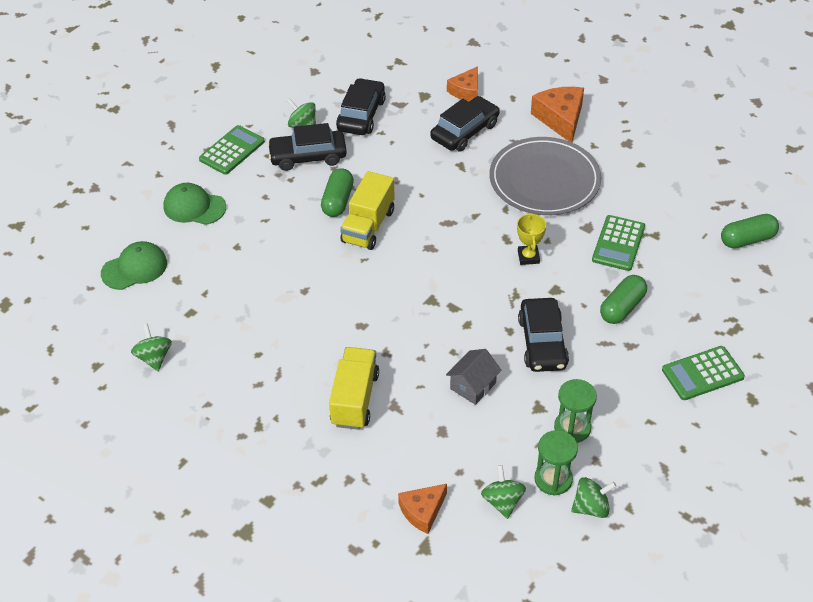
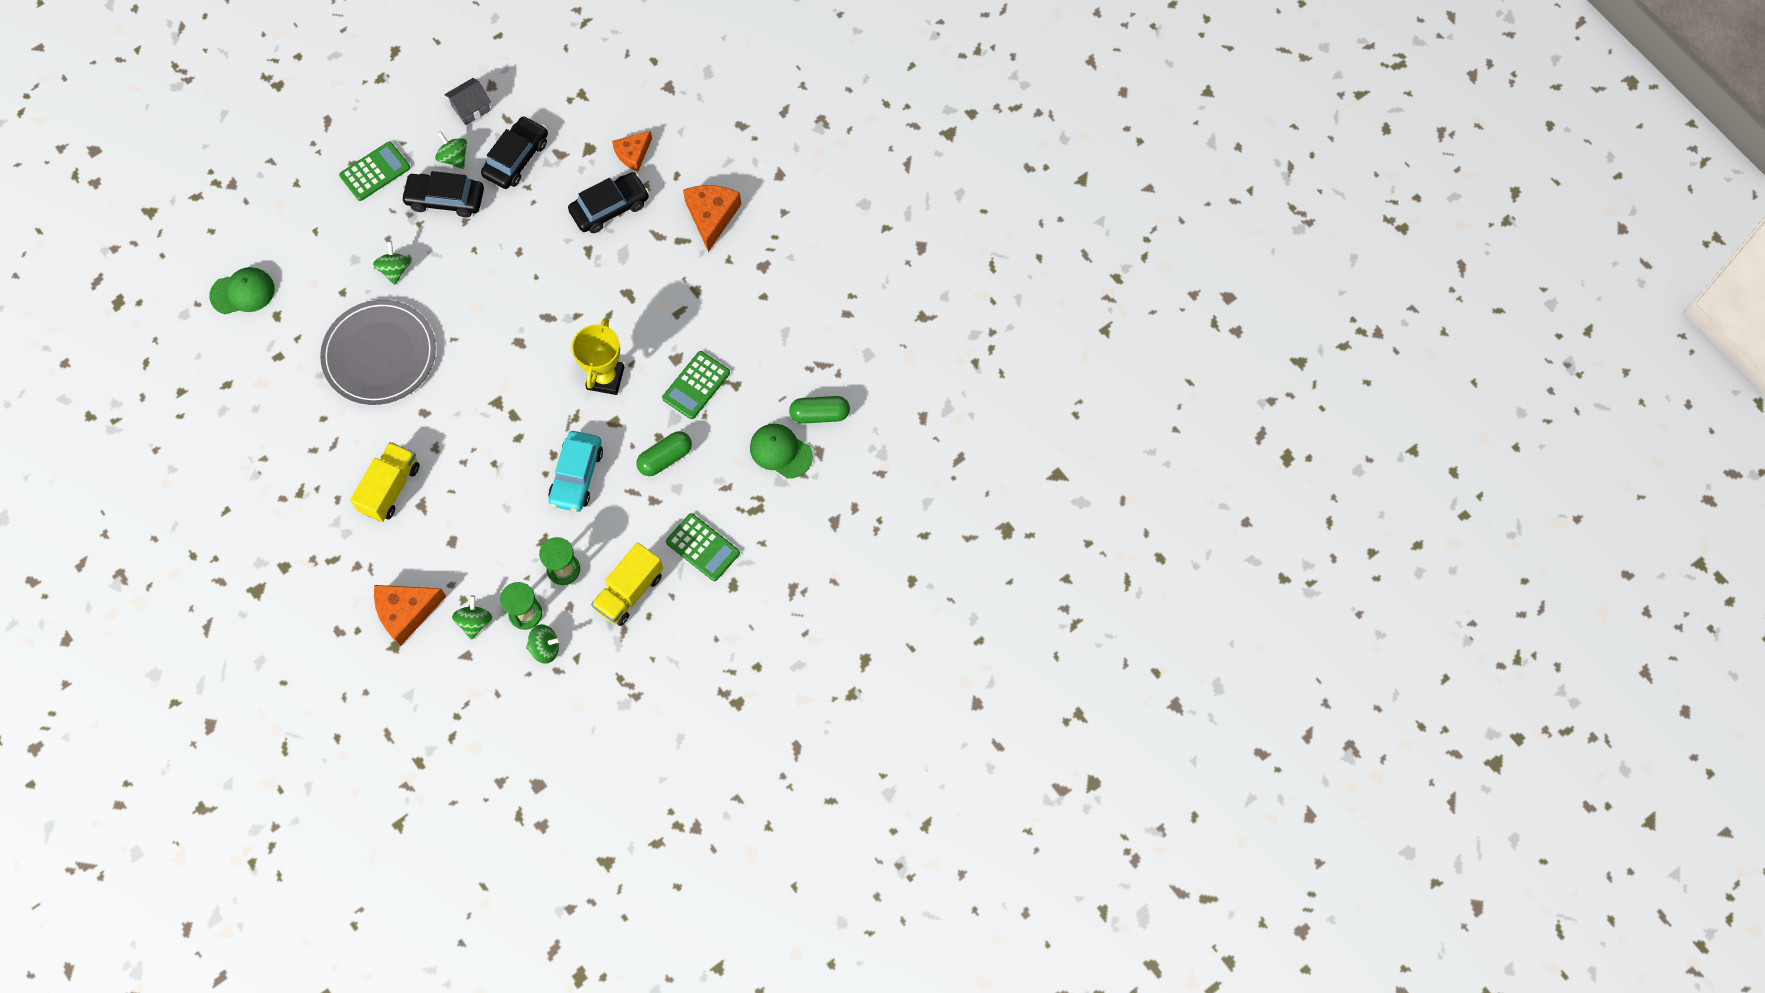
camera: 15 degrees right, 20 degrees up
green spinning top [131,324,172,371] -> green spinning top moved to [373,241,411,285]
green cap [163,183,226,225] -> green cap moved to [750,424,813,479]
green capsule [321,168,354,217] -> none
yellow truck [340,171,395,250] -> yellow truck moved to [591,542,663,626]
orange cheese [398,484,447,534] -> orange cheese [374,585,446,646], size x1.54
grey house [446,349,502,405] -> grey house moved to [444,78,491,125]
grey plate [489,137,601,215] -> grey plate moved to [320,300,436,405]
yellow trophy [517,213,546,265] -> yellow trophy [572,318,624,395], size x1.66
black car [518,298,569,372] -> turquoise car [548,431,603,512]
green calculator [662,346,745,400] -> green calculator turned 135 degrees counterclockwise [666,513,740,581]

